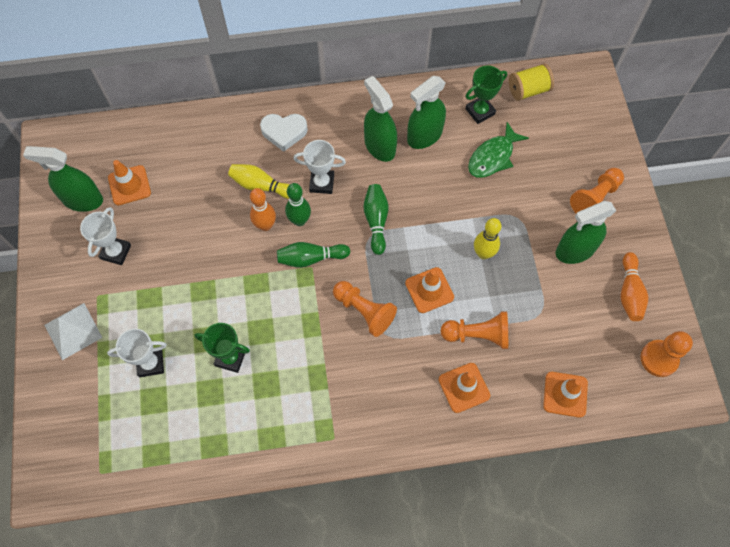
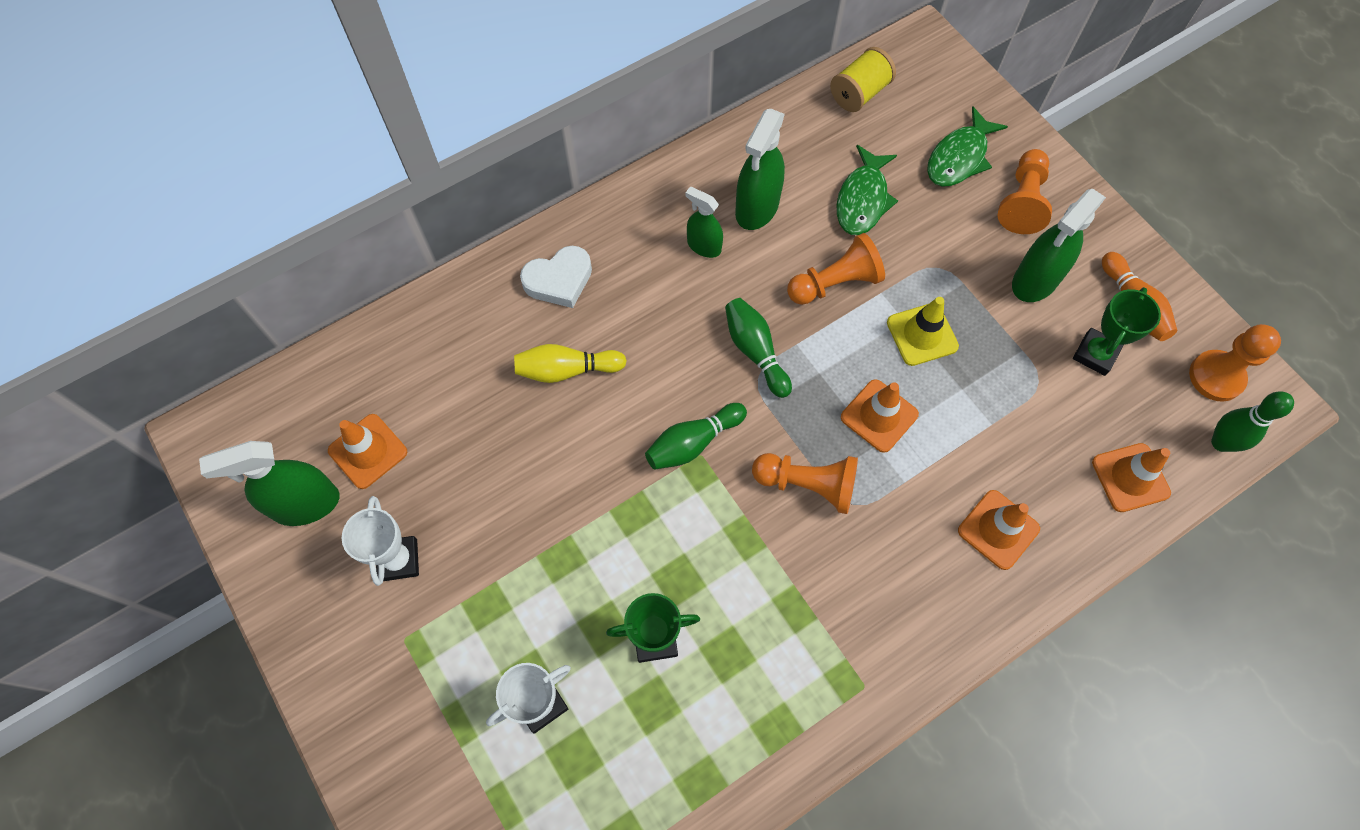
camera: 25 degrees left, 0 degrees up
white pyramid [44,303,103,360] -> none
orange bowling pin [250,188,276,231] -> none
green bowling pin [285,183,311,226] -> green bowling pin moved to [1211,391,1294,452]
white trophy [293,140,346,194] -> none
green spray bottle [364,76,397,162] -> green spray bottle [685,187,723,258], size x0.61
orange pawn [440,311,508,349] -> orange pawn moved to [787,233,885,305]
green trophy [465,66,507,124] -> green trophy moved to [1073,287,1161,376]
yellow bowling pin [474,218,501,259] -> yellow traffic cone [887,297,959,366]
none -> green fish [927,107,1008,187]

